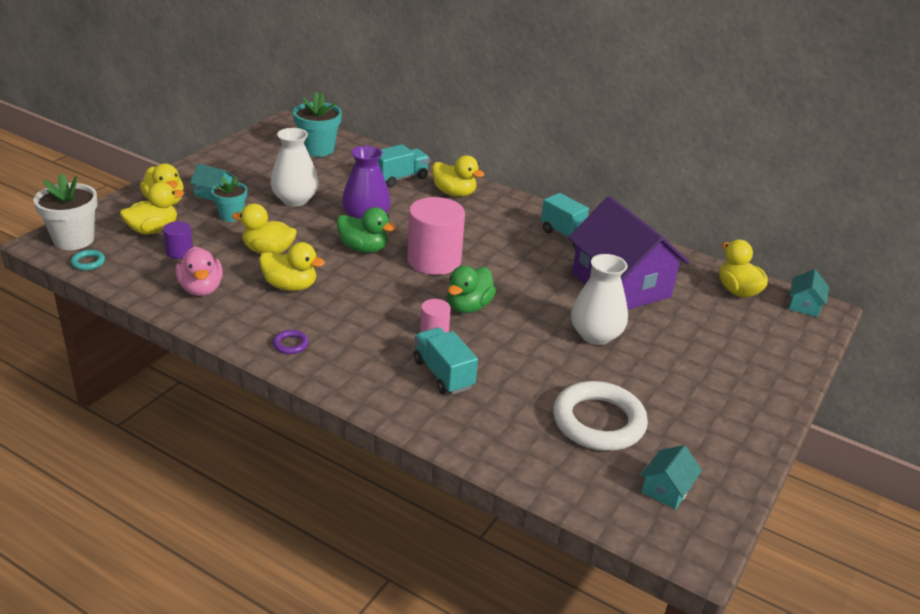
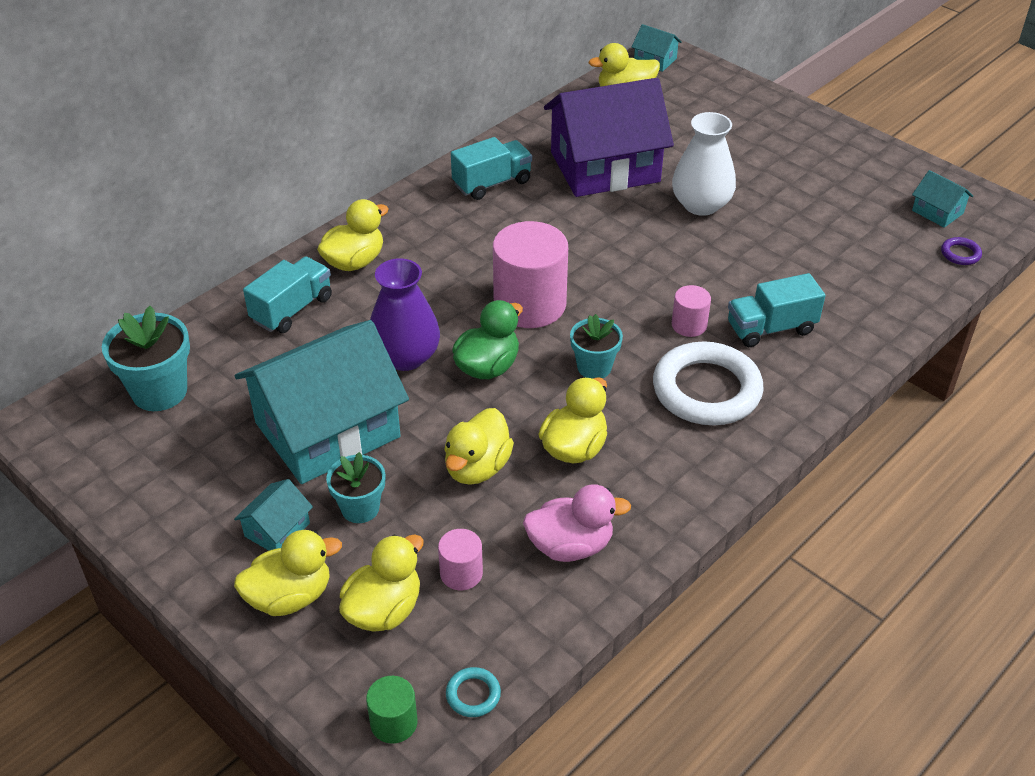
camera: 75 degrees left, 10 degrees up
white flower pot [34,173,98,250] -> green cylinder [366,676,418,744]
yellow duck [120,182,184,235] -> yellow duck turned 60 degrees clockwise [339,534,424,632]
purple cylinder [163,221,193,259] -> pink cylinder [438,529,483,590]
white vase [270,128,318,206] -> turquoise house [235,320,409,484]
purple ring [273,330,309,354] -> purple ring moved to [941,237,982,265]
turquoise truck [378,144,430,187] -> turquoise truck turned 60 degrees clockwise [243,256,332,333]
green duck [447,266,496,313] -> none
white ring [553,381,648,451] -> white ring moved to [653,341,764,425]
none -> turquoise flower pot [570,314,623,379]

